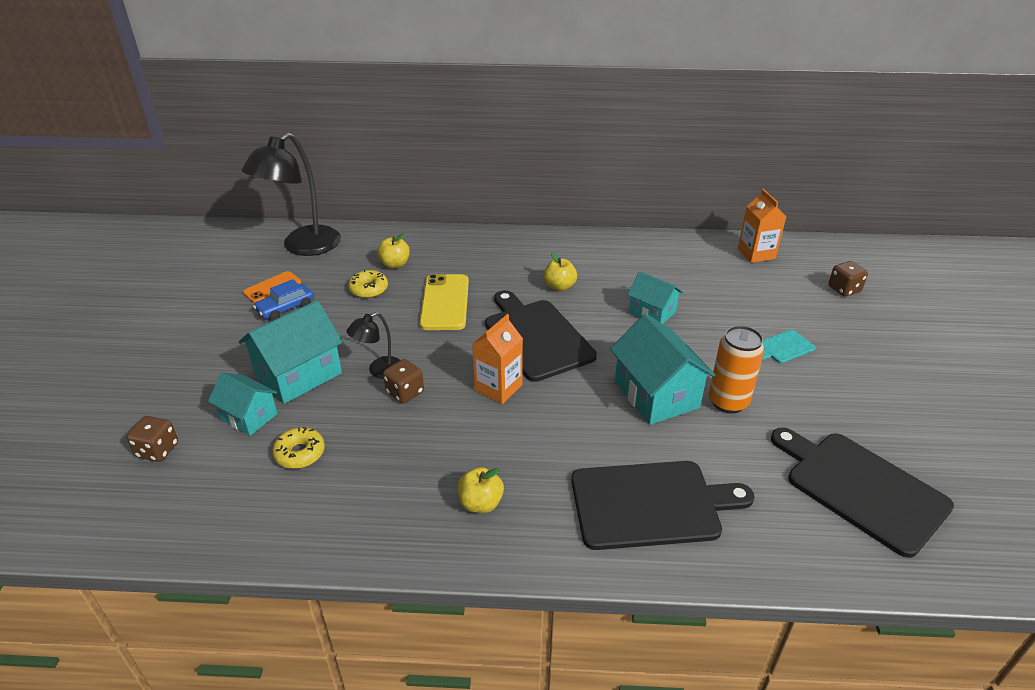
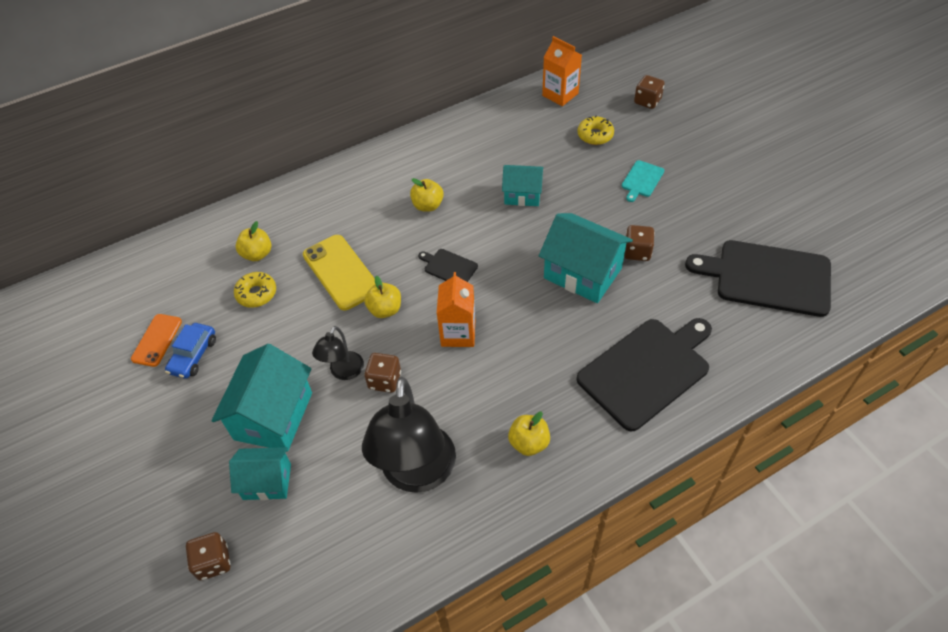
camera: 30 degrees left, 15 degrees up
black lamp [242,132,341,256] -> black lamp moved to [362,377,456,493]
yellow donut [272,427,325,469] -> yellow donut moved to [577,116,614,145]
black cutting board [485,290,597,382] -> black cutting board [418,249,478,282], size x0.45
orange can [709,326,764,414] -> brown dice [624,225,655,261]
none -> yellow apple [364,276,401,318]

